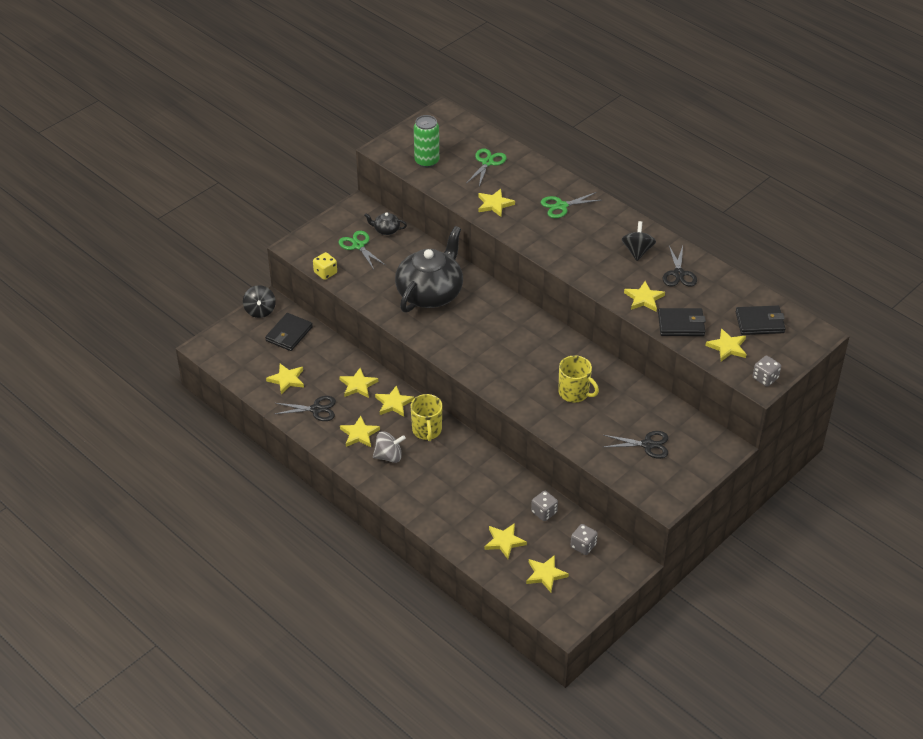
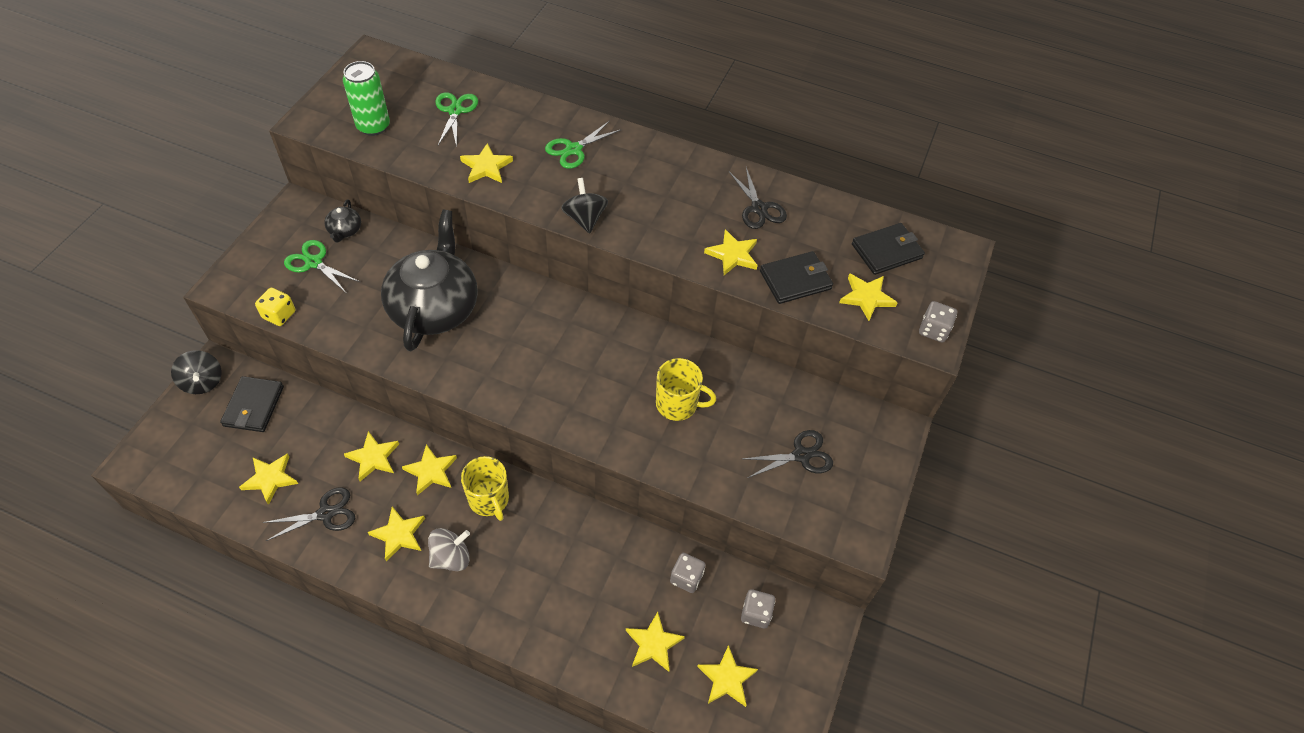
camera: 25 degrees left, 10 degrees up
black teapot [364,212,407,235] -> black teapot turned 75 degrees counterclockwise [324,200,361,243]
black spinning top [622,221,656,261] -> black spinning top moved to [561,178,608,234]

